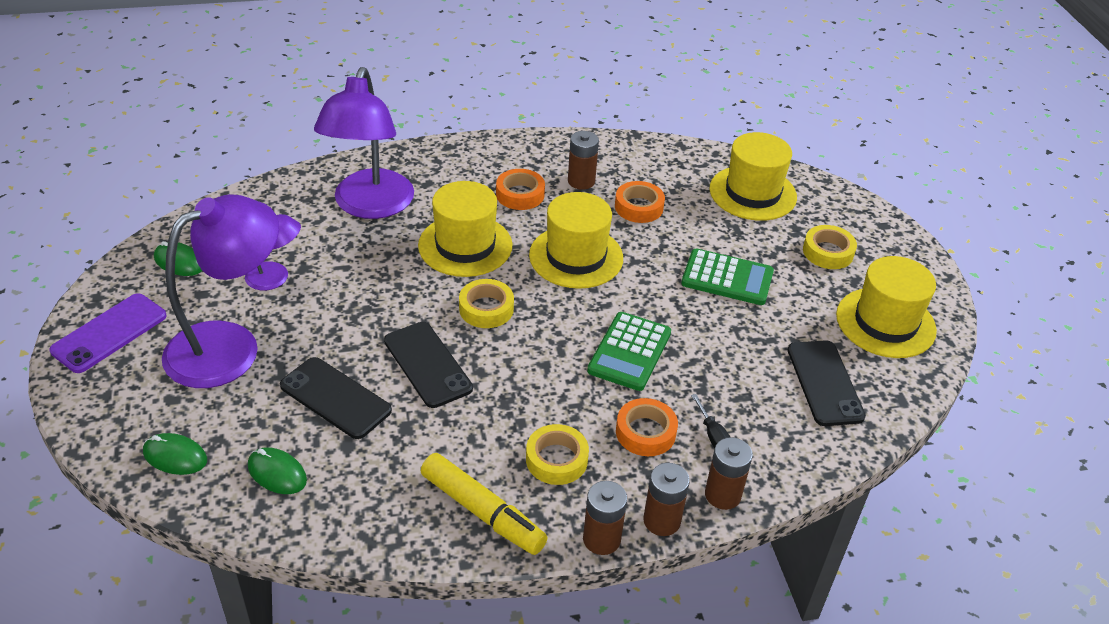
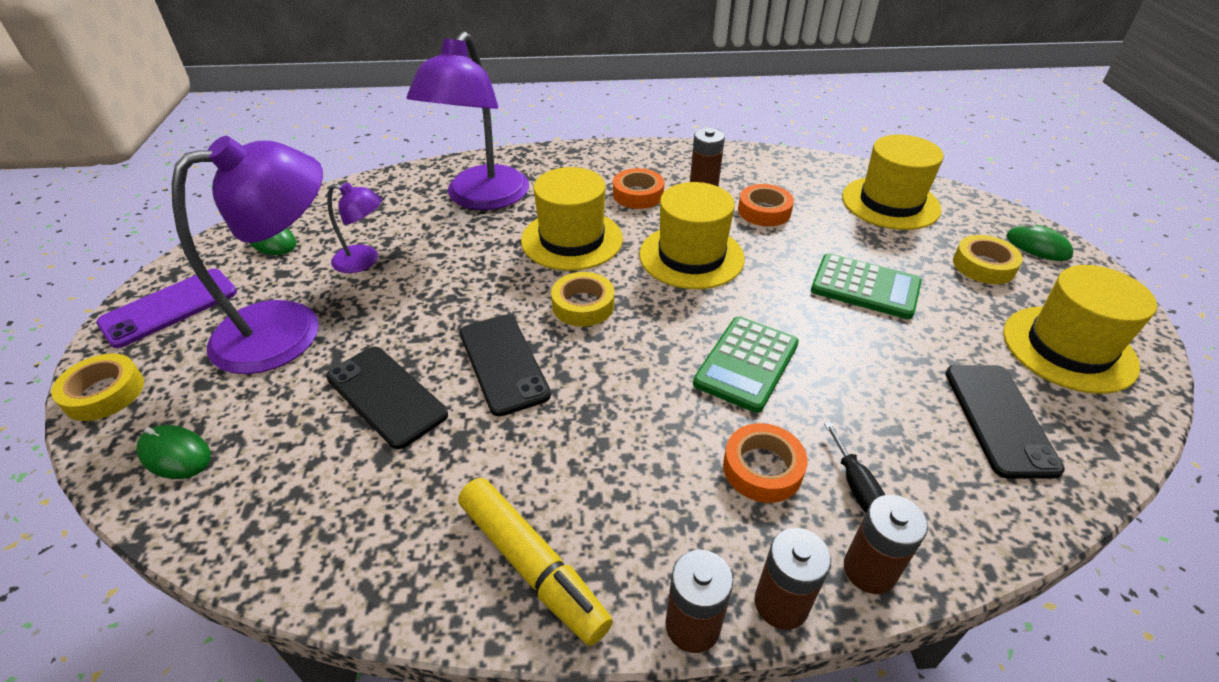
camera: 10 degrees right, 0 degrees up
green mouse [248,447,307,494] -> green mouse moved to [1006,222,1073,261]
yellow tape [526,424,589,485] -> yellow tape moved to [51,353,144,421]

